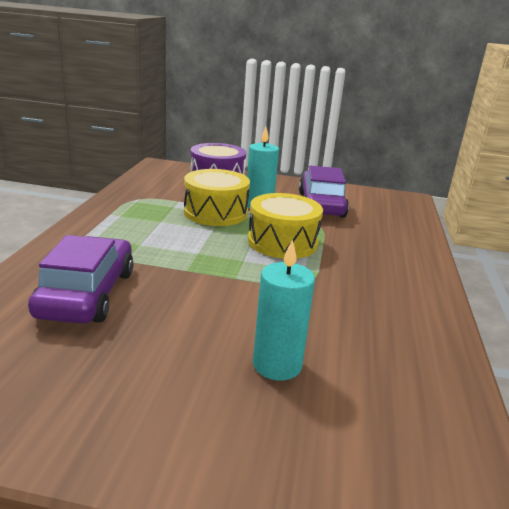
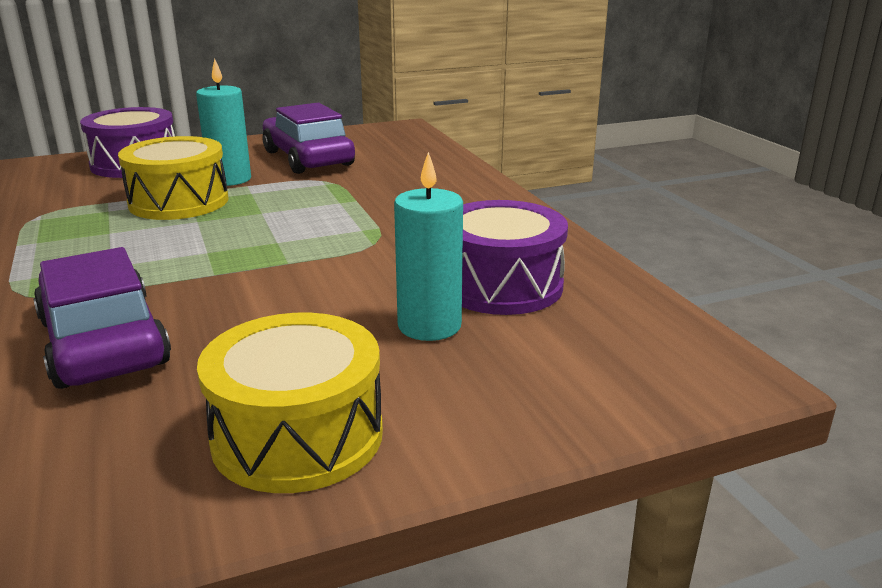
camera: 30 degrees left, 0 degrees up
yellow drum [248,193,323,259] -> yellow drum moved to [197,313,383,493]
none -> purple drum [462,200,568,315]

